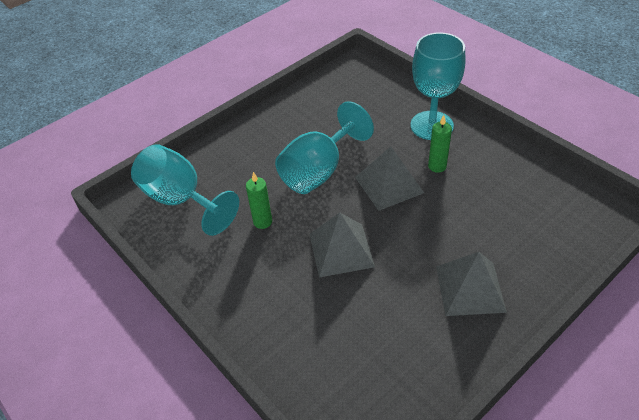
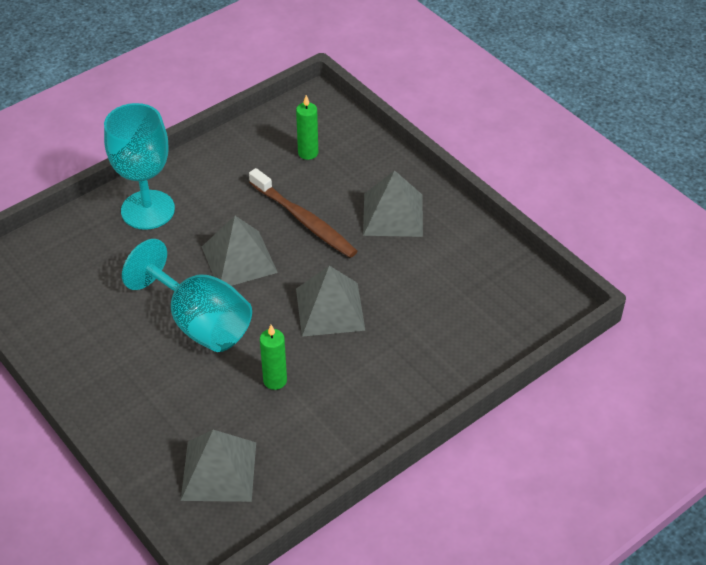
camera: 90 degrees left, 0 degrees up
turquoise goblet [131,144,239,236] -> grey pyramid [181,430,256,502]
green candle [428,115,452,173] -> green candle moved to [296,95,318,160]
none -> brown toothbrush [249,168,357,258]

